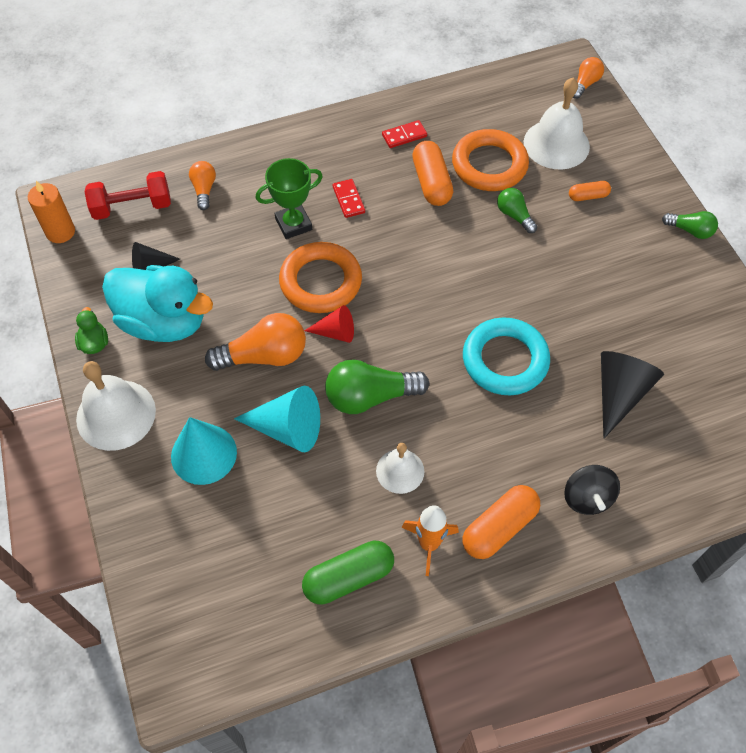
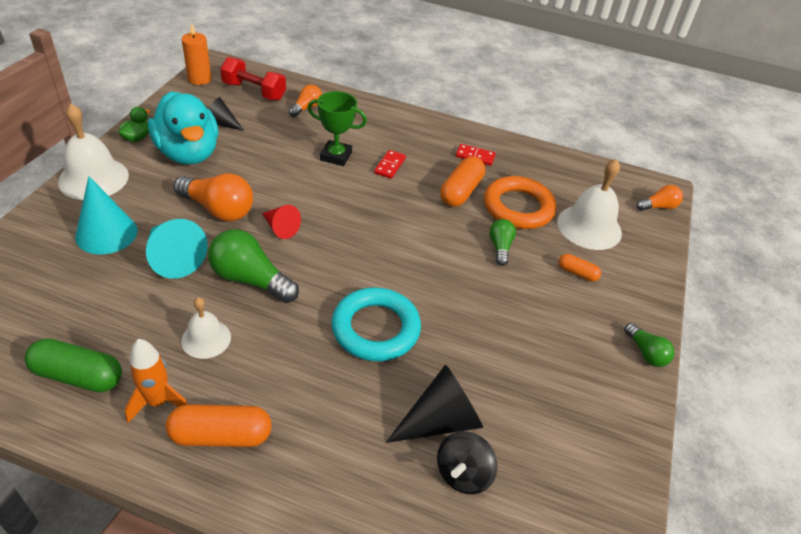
camera: 35 degrees right, 15 degrees down
orange ring [279,242,362,313] -> none
black spinning top [564,465,620,515] -> black spinning top moved to [437,431,497,494]

